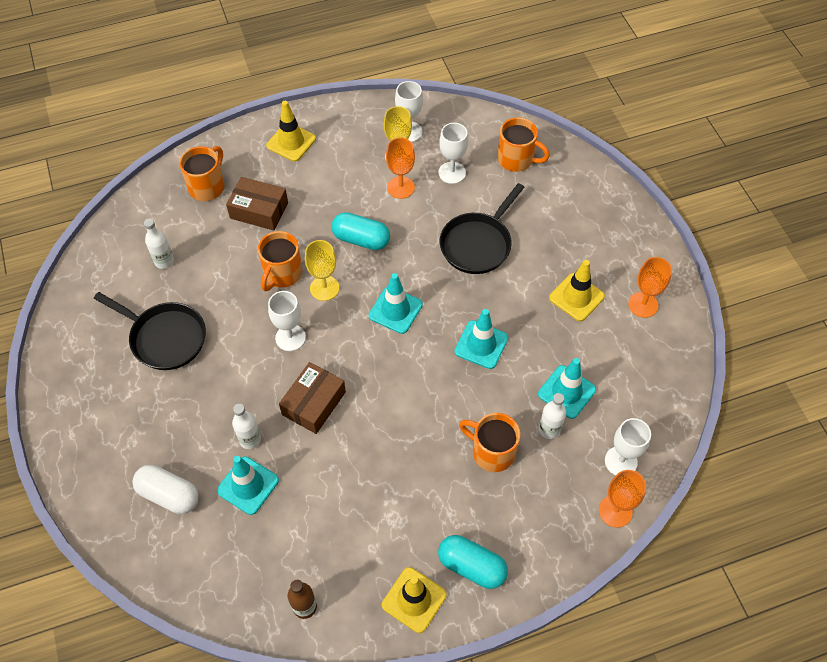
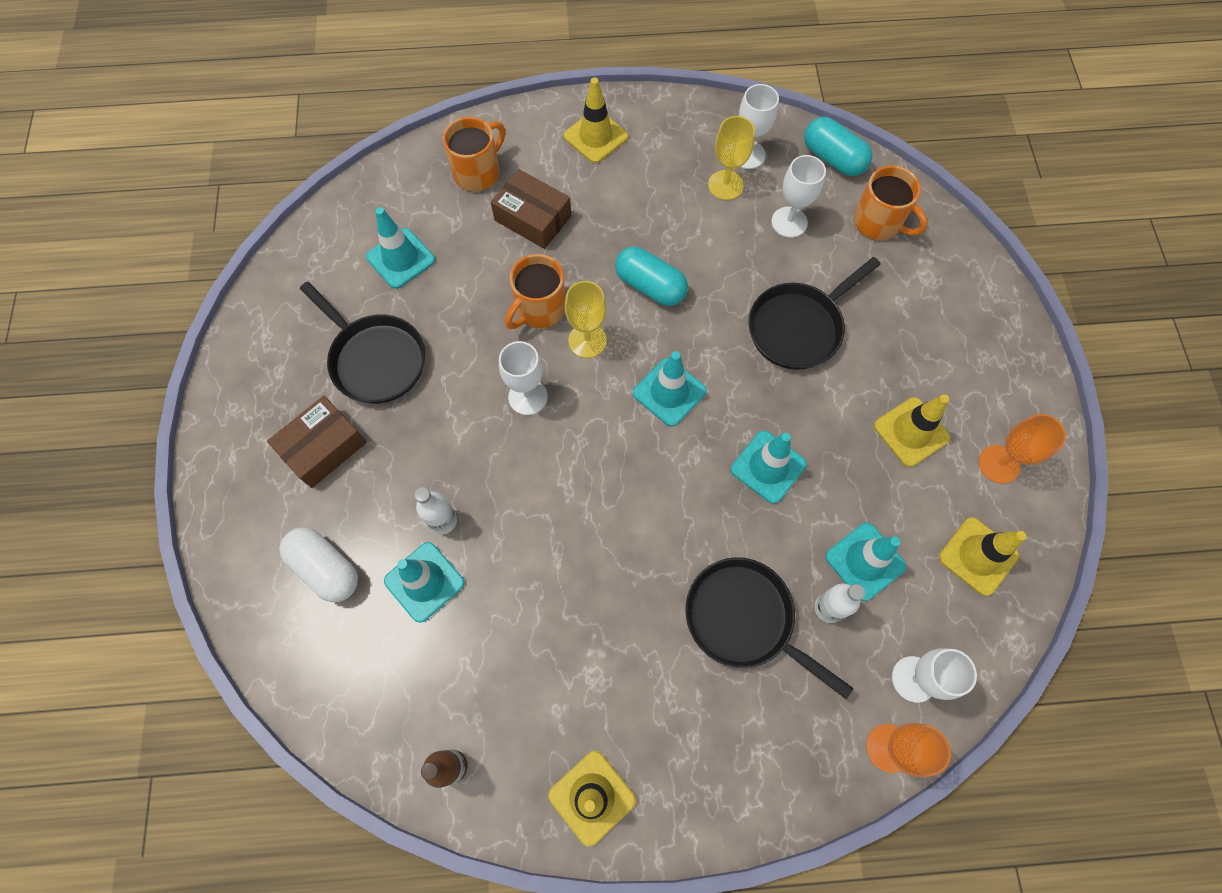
camera: 15 degrees right, 10 degrees up
white bottle [144,219,174,269] -> turquoise traffic cone [366,207,435,289]
brown box [279,362,346,434] -> brown box moved to [267,396,367,488]
orange goblet [386,137,415,199] -> none
turquoise capsule [438,535,508,589] -> turquoise capsule moved to [804,117,872,176]
orange mug [459,413,520,472] -> black pan [685,557,854,699]
none -> yellow traffic cone [939,517,1027,596]

